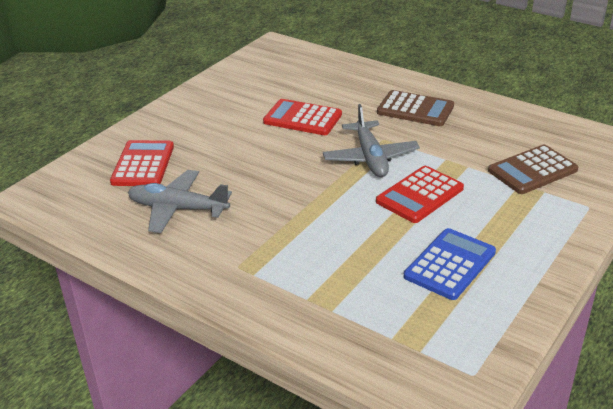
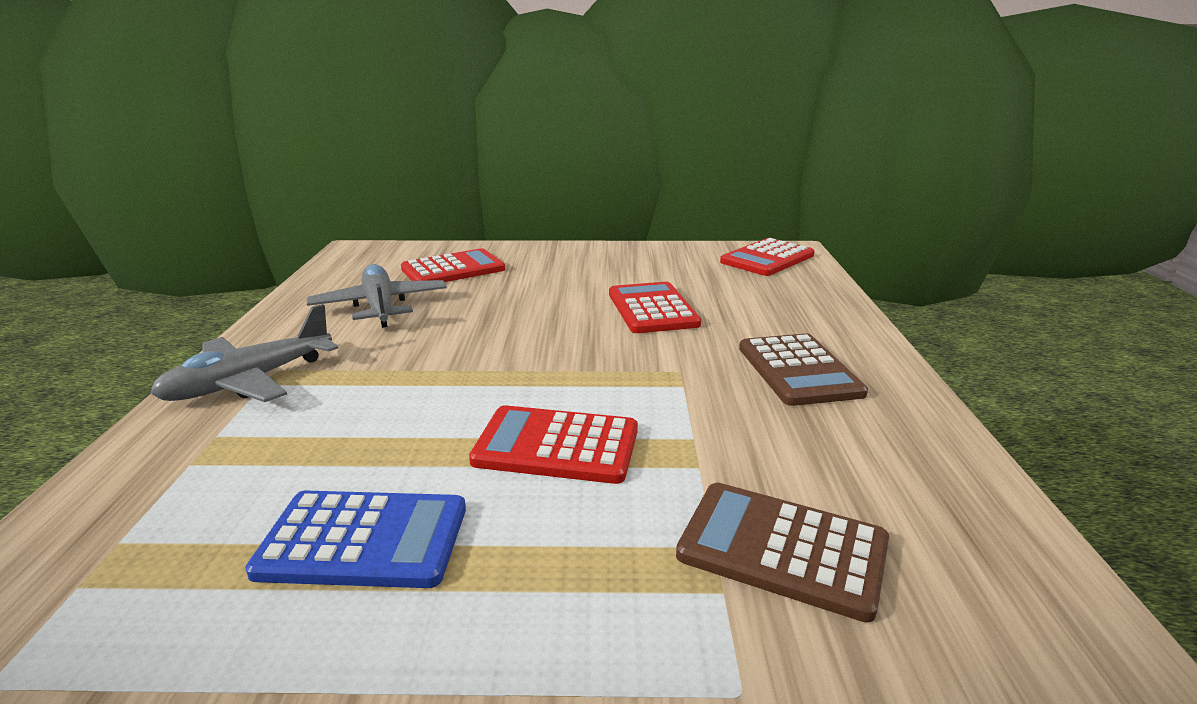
camera: 55 degrees right, 10 degrees down
grey plane [323,104,420,177] -> grey plane moved to [150,304,338,402]
none -> red calculator [720,238,815,276]

